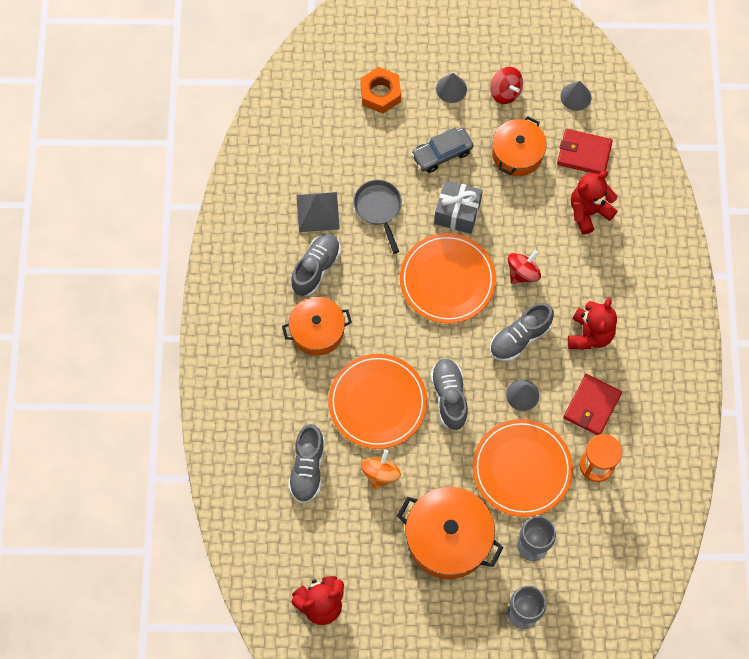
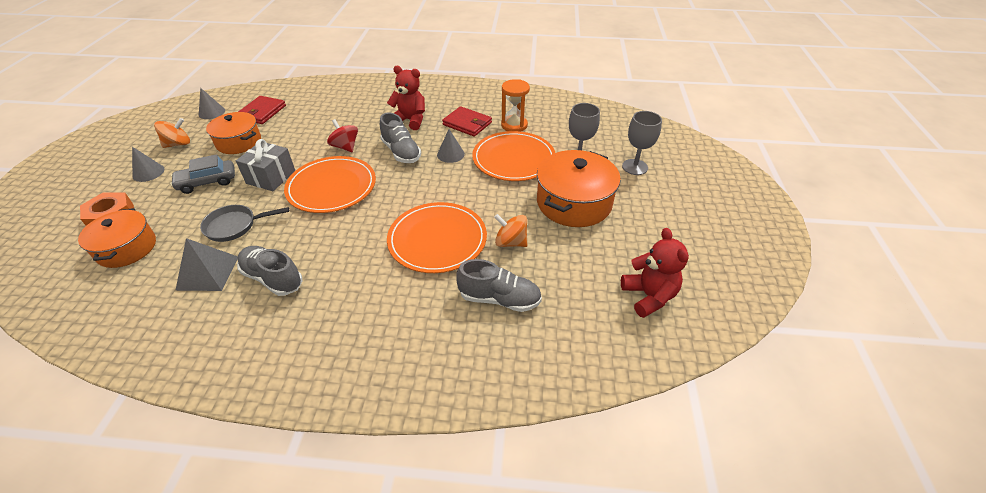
camera: 85 degrees left, 25 degrees down
orange pot [282,297,352,356] -> orange pot moved to [78,208,156,268]
grey car [411,127,474,173] -> grey car turned 90 degrees clockwise [170,154,235,194]
grey shoe [430,358,468,430] -> none
red spinning top [490,67,523,104] -> orange spinning top [154,118,190,148]
red teddy bear [571,171,618,234] -> none

